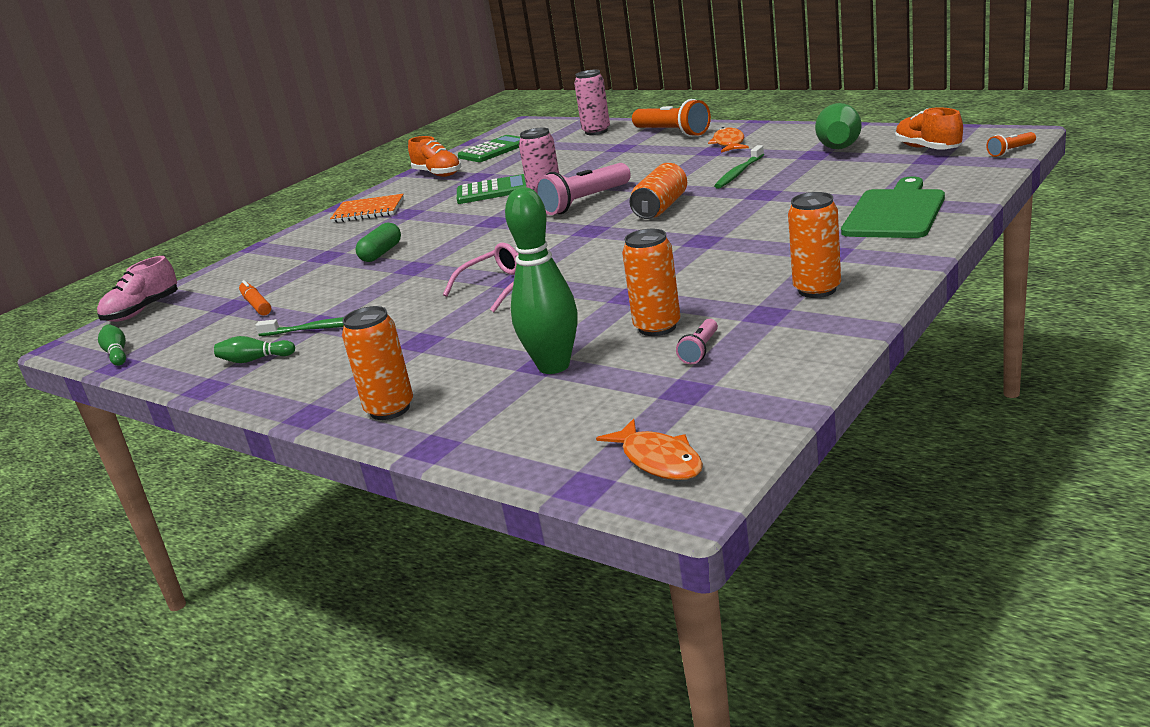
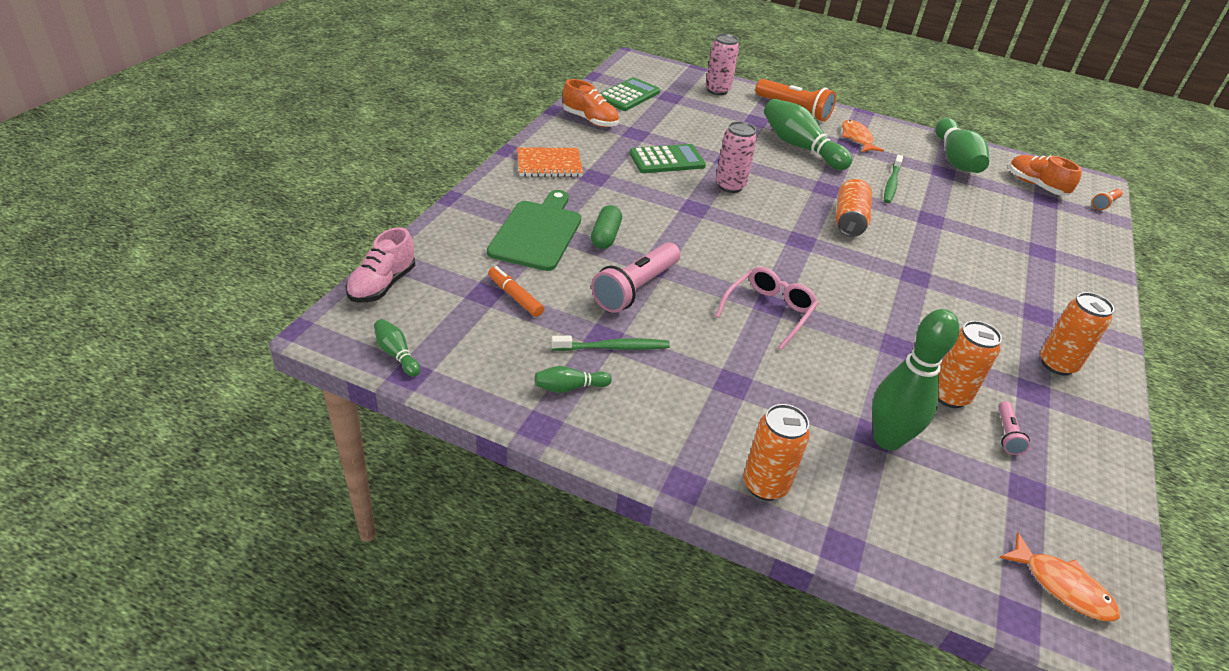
camera: 20 degrees left, 15 degrees up
pink flashlight [535,163,631,215] -> pink flashlight moved to [591,242,680,313]
green cutting board [841,176,945,238] -> green cutting board moved to [487,190,581,271]
none -> green bowling pin [764,99,852,170]

